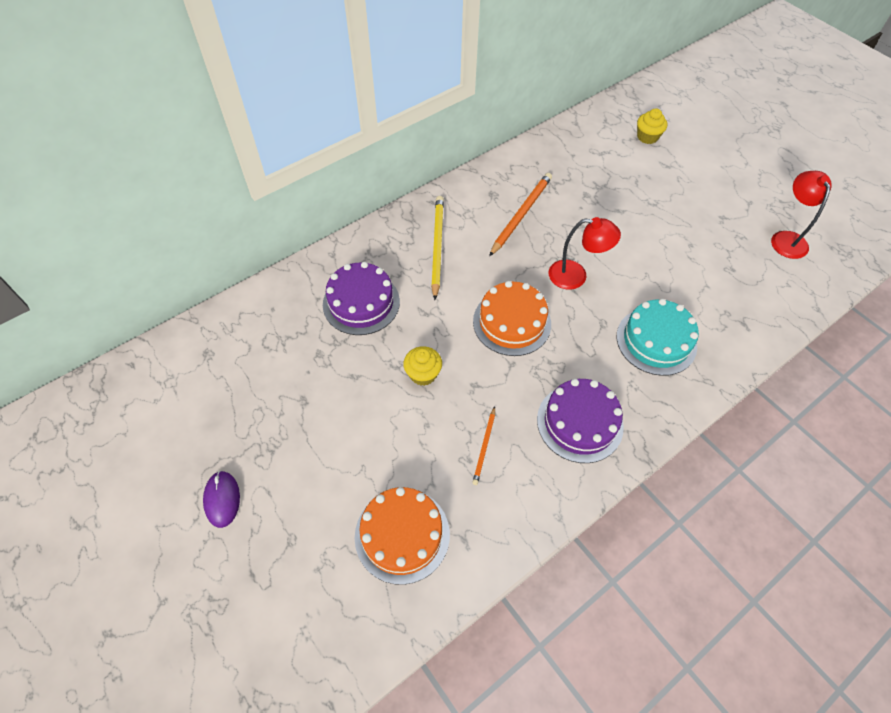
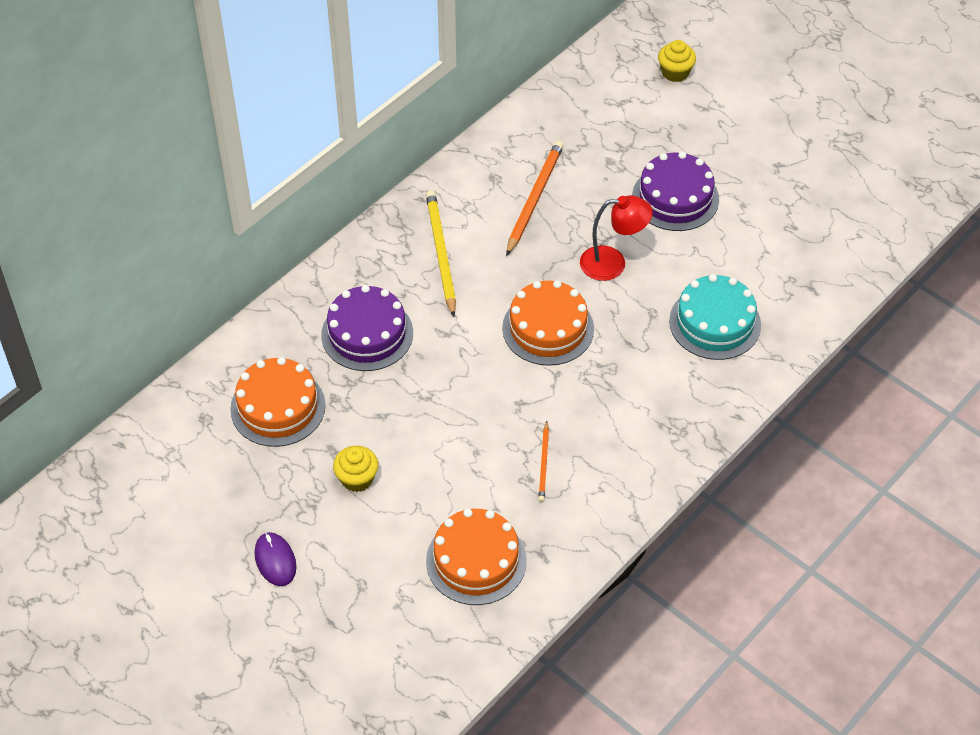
camera: 10 degrees left, 5 degrees down
yellow cupcake [403,346,442,386] -> yellow cupcake moved to [333,446,378,492]
purple cake [537,379,624,463] -> purple cake moved to [632,152,719,231]
red lamp [771,171,832,259] -> none
none -> orange cake [230,357,326,447]

